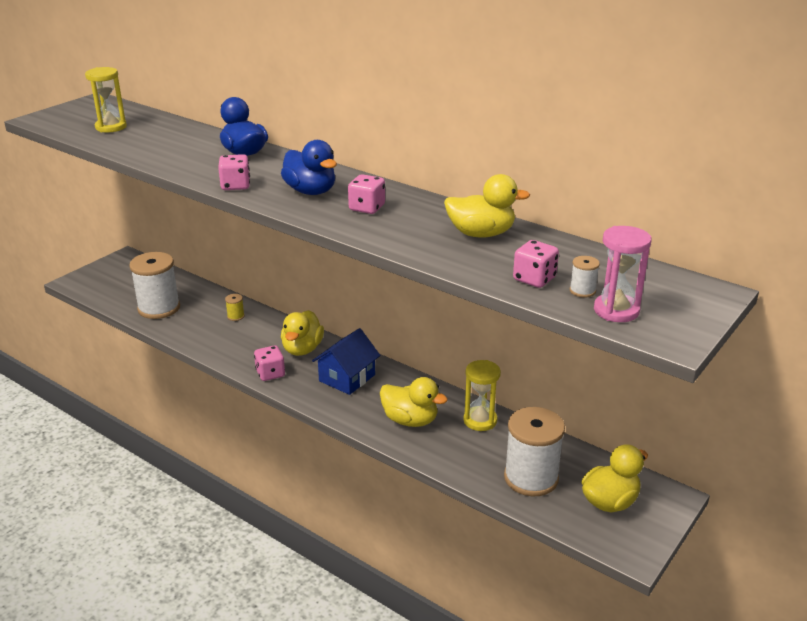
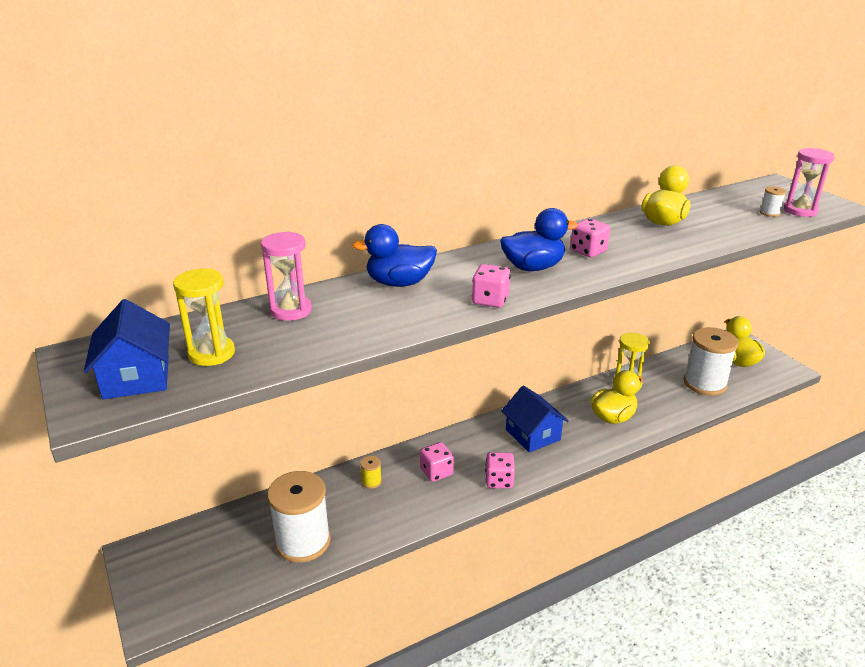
camera: 65 degrees left, 0 degrees up
yellow duck [281,310,324,356] -> none
pink dice [513,240,559,288] -> pink dice moved to [420,442,454,482]
none -> blue house [84,299,170,399]
none -> pink hourglass [261,231,312,321]

